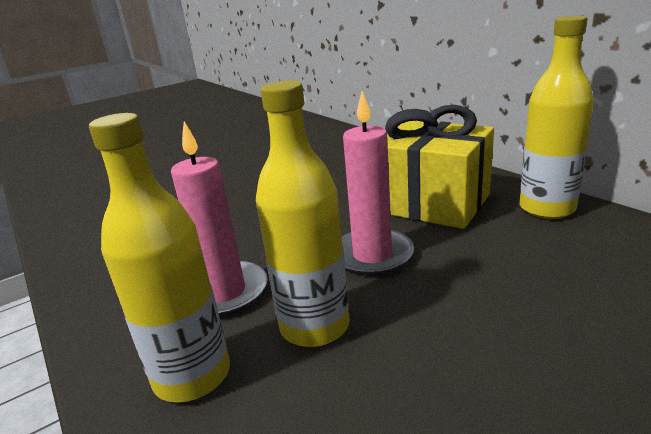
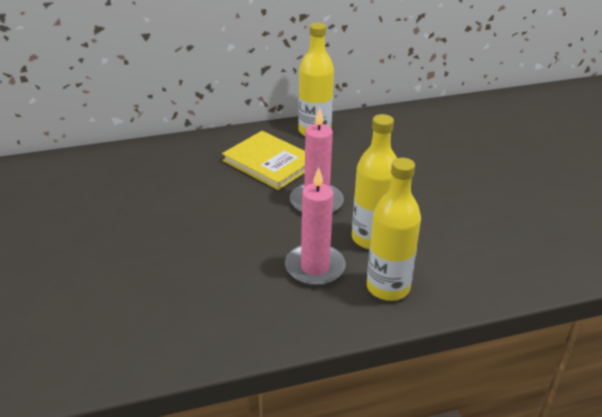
camera: 75 degrees left, 10 degrees up
yellow gift [385,105,494,229] -> yellow book [222,131,305,190]

